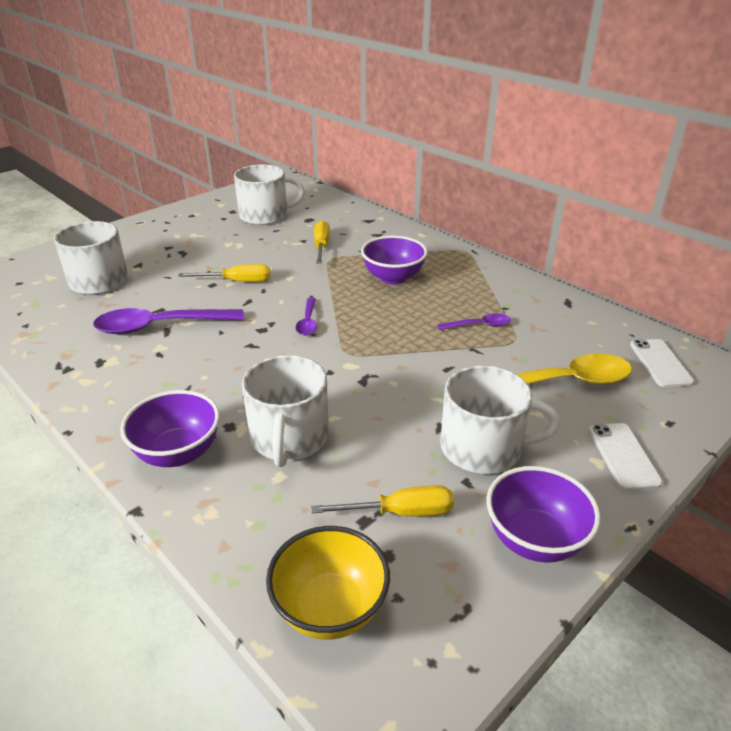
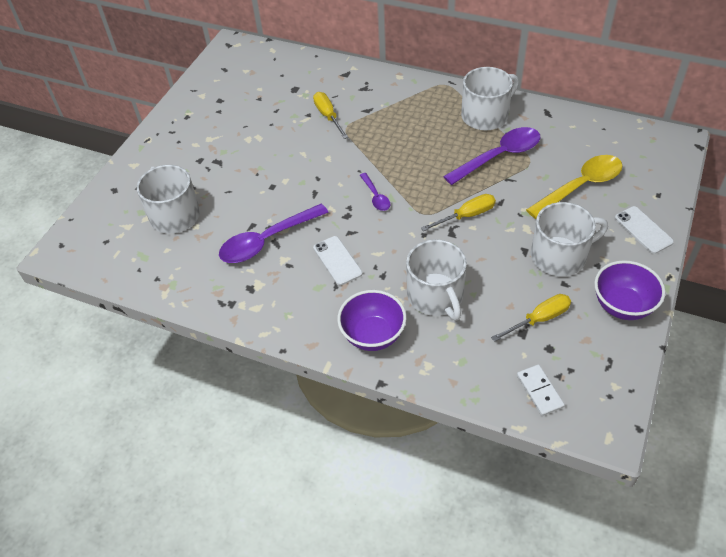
camera: 20 degrees left, 15 degrees up
yellow screwdriver [178,264,270,282] -> yellow screwdriver moved to [421,194,496,231]
white mug [234,164,305,225] -> white mug moved to [461,67,519,131]
yellow bowl [266,526,390,640] -> white domino [517,364,565,416]
purple bowl [361,236,428,285] -> none
purple spoon [437,313,511,330] -> purple spoon [443,127,541,185], size x1.95
white phone [630,339,694,387] -> white phone moved to [313,236,363,285]

